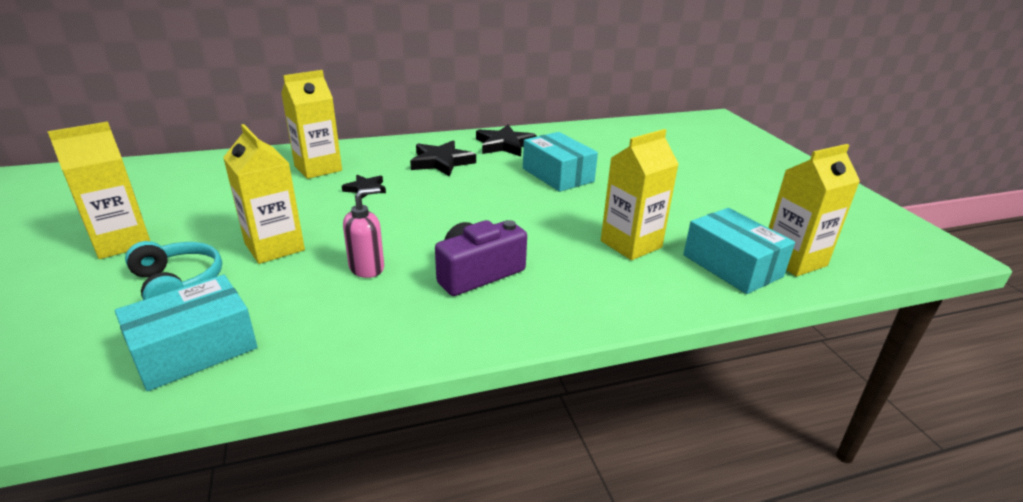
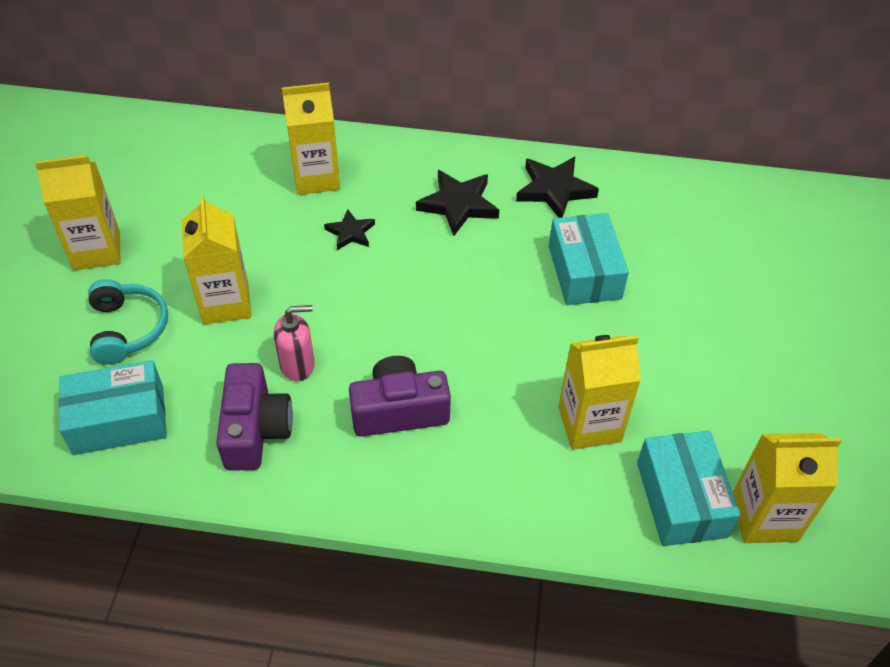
camera: 25 degrees right, 20 degrees up
none -> purple camera [216,363,293,471]

